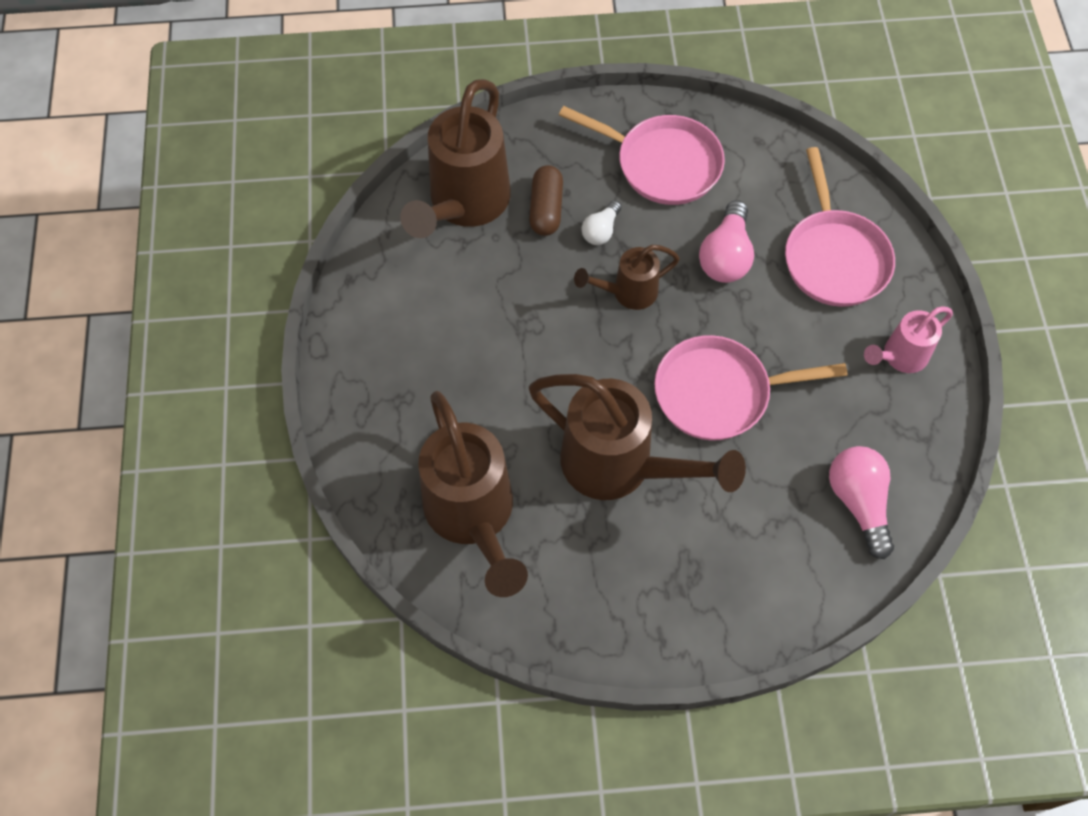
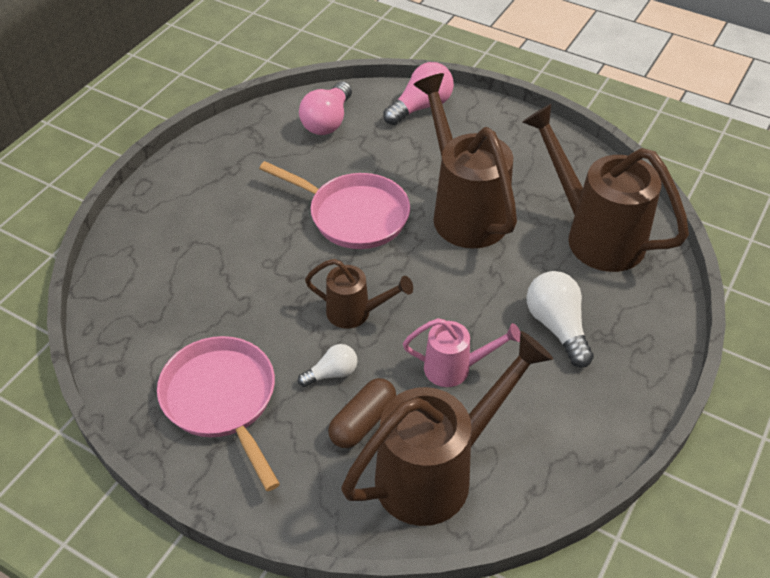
camera: 145 degrees left, 15 degrees down
brown watering can [419,391,528,597] -> brown watering can turned 60 degrees counterclockwise [522,104,689,272]
pink light bulb [699,200,754,283] -> pink light bulb moved to [383,62,454,125]
pink pan [785,147,895,307] -> none
pink watering can [864,306,953,373] -> pink watering can moved to [403,318,520,387]
none -> white light bulb [526,271,594,368]

